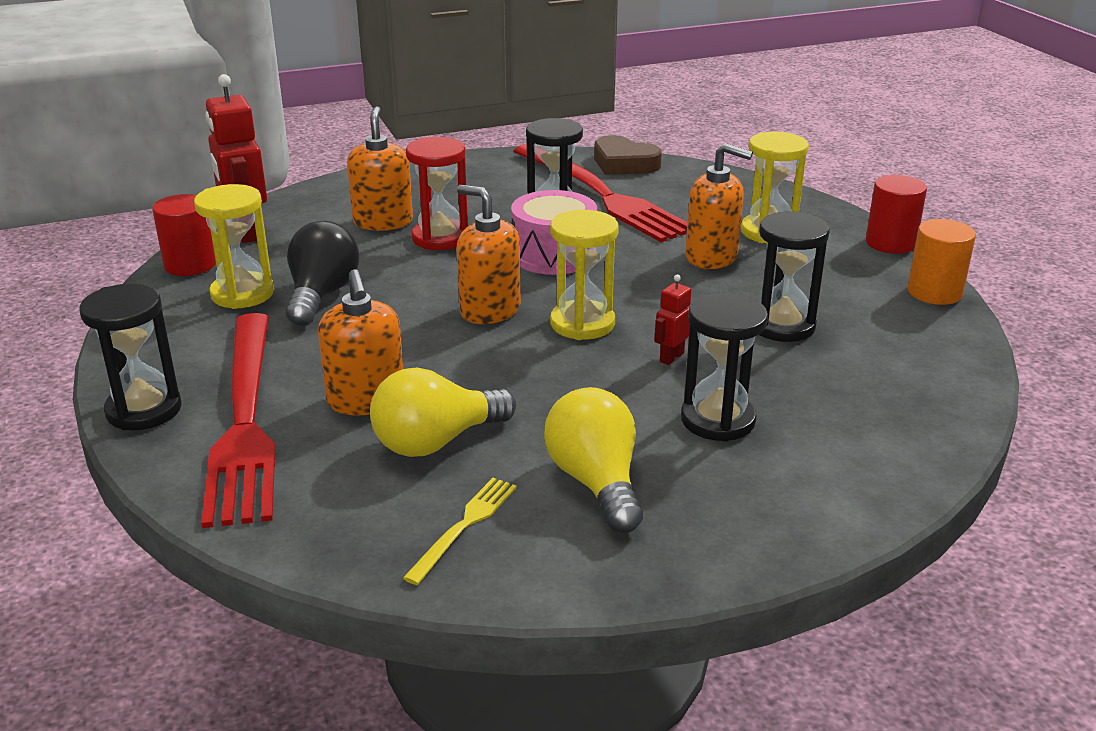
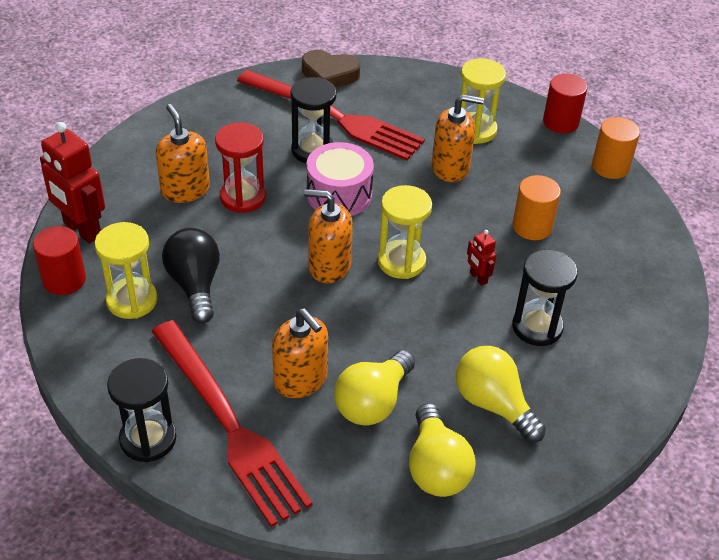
camera: 25 degrees left, 15 degrees up
yellow fork [403,478,517,585] -> yellow light bulb [409,403,476,497]
red robot [654,274,692,365] -> red robot turned 45 degrees counterclockwise [467,230,496,286]
black hourglass [759,211,830,342] -> orange cylinder [513,175,561,240]

